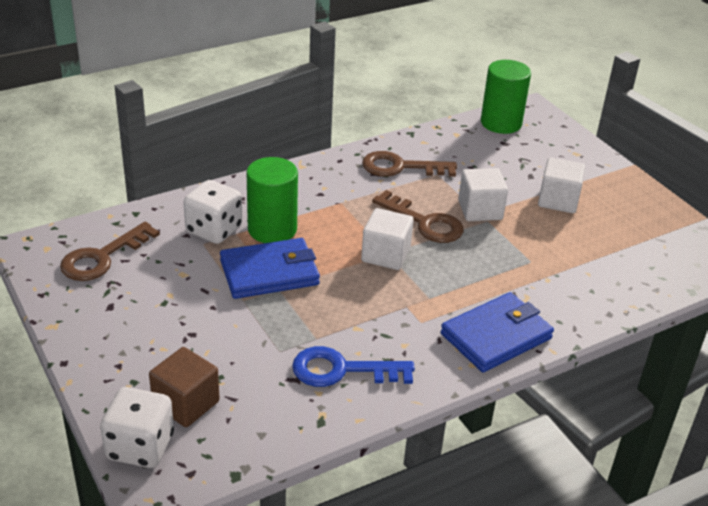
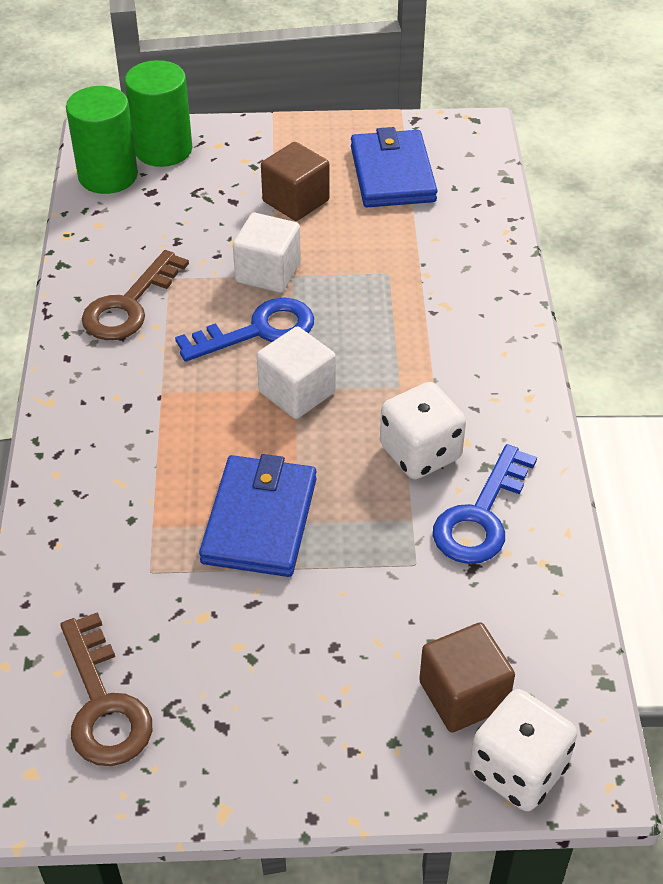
camera: 60 degrees left, 10 degrees up
white dice [183,180,242,244] -> white dice moved to [380,382,466,479]
green cylinder [246,157,298,243] -> green cylinder moved to [125,60,192,167]
brown key [372,190,464,243] -> blue key [175,297,314,362]
blue wallet [441,292,554,373] -> blue wallet moved to [351,127,438,207]
white cube [538,157,586,213] -> brown cube [261,142,329,221]

